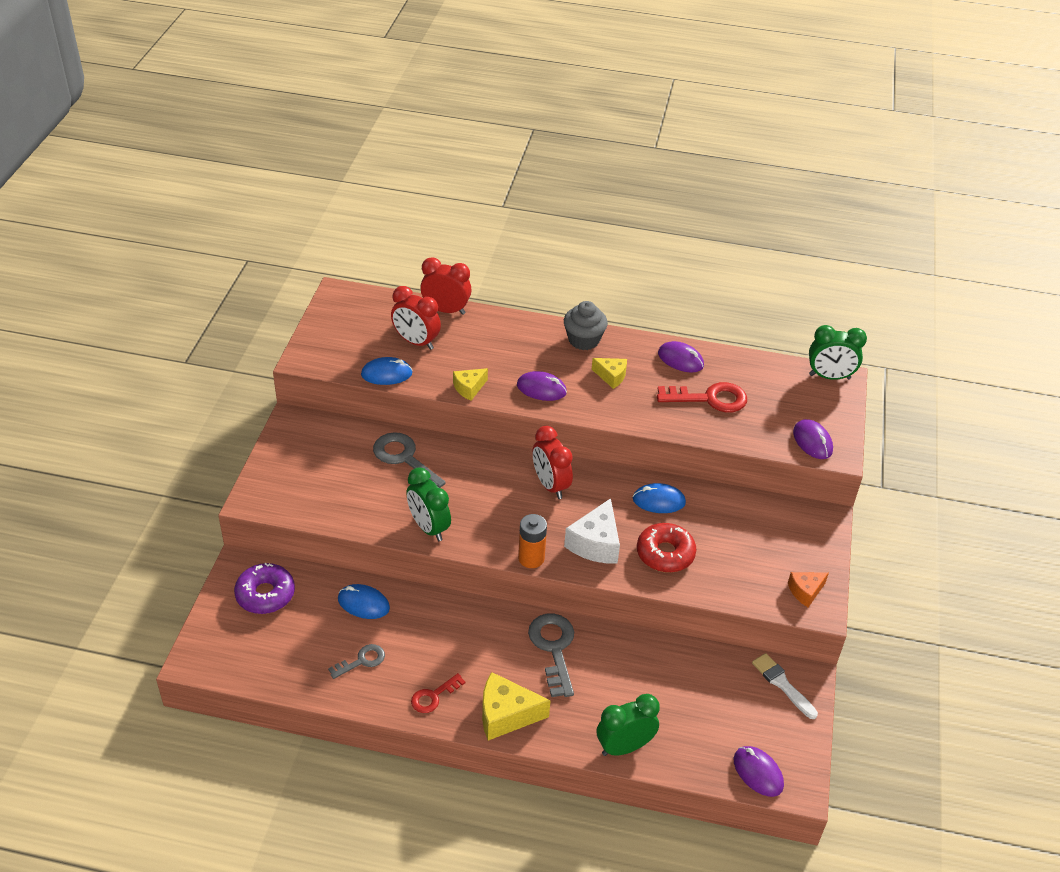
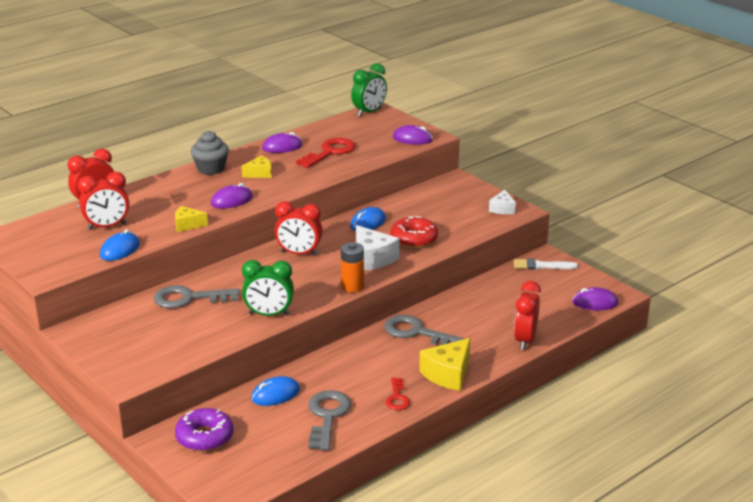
camera: 50 degrees left, 15 degrees down
grey key [328,644,385,679] -> grey key [308,390,351,451], size x1.73
yellow cheese [453,368,488,401] -> yellow cheese turned 90 degrees clockwise [175,206,208,232]
green clock [597,694,660,756] -> red clock [514,281,541,350]
orange cheese [788,572,829,607] -> white cheese [489,190,516,214]

